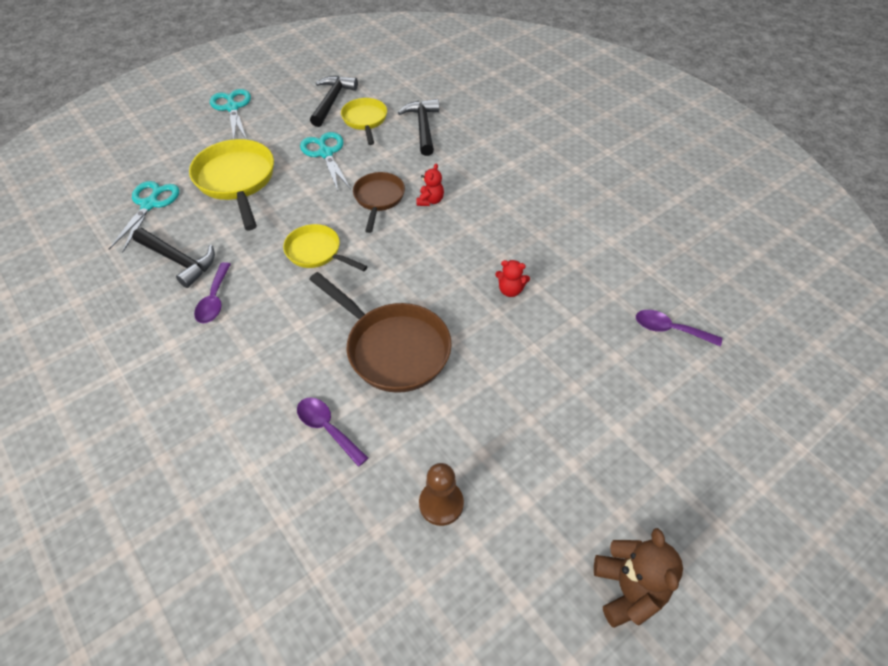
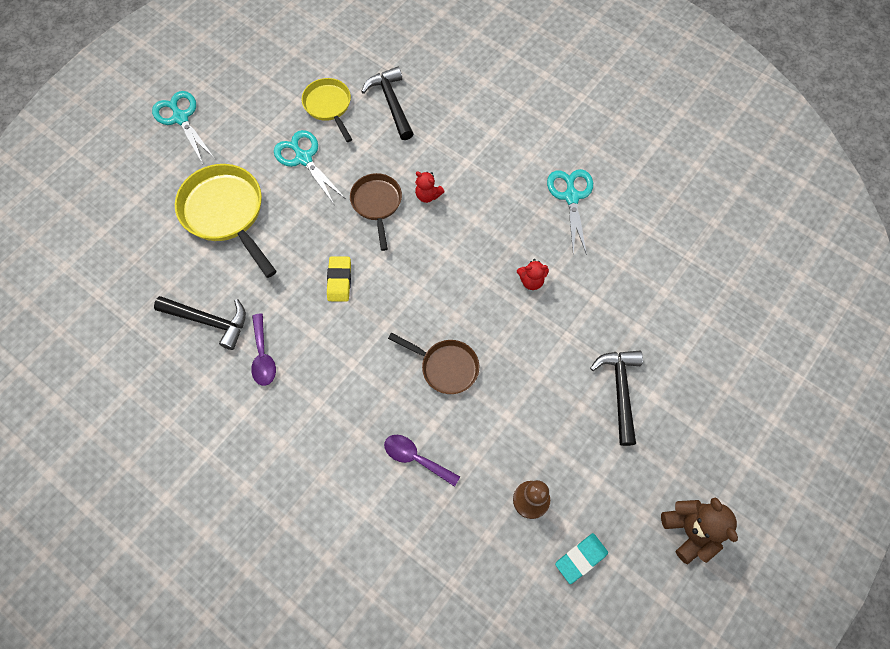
camera: 15 degrees left, 15 degrees up
turquoise scissors [109,181,179,253] -> turquoise scissors moved to [547,169,593,255]
yellow pan [283,224,368,271] -> yellow eraser [327,256,351,302]
brown pan [309,272,452,393] -> brown pan [388,333,479,394], size x0.61
black hammer [310,76,358,127] -> black hammer moved to [590,351,643,446]
red teddy bear [417,163,444,206] -> red teddy bear turned 120 degrees clockwise [415,171,445,203]
purple spoon [636,310,722,347] -> none
none -> turquoise eraser [555,533,608,584]

